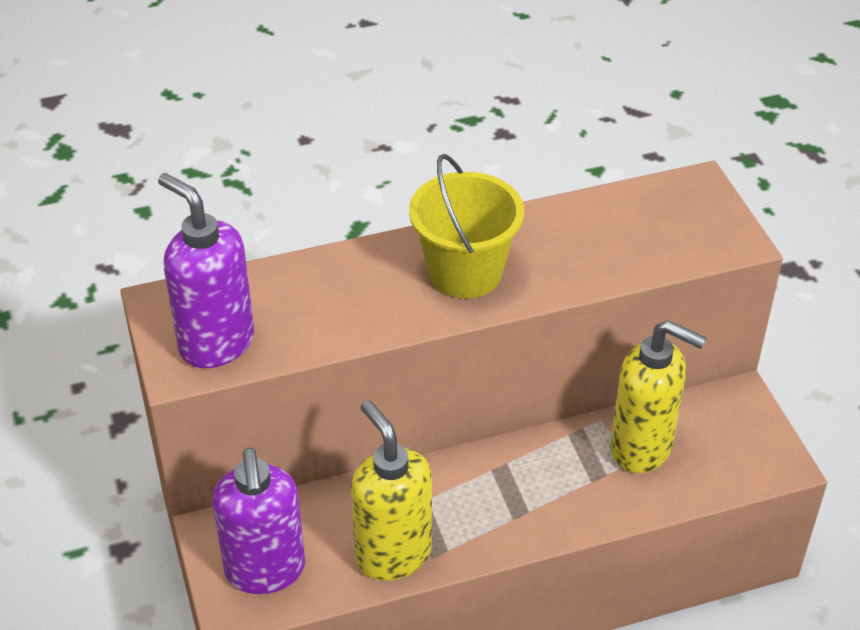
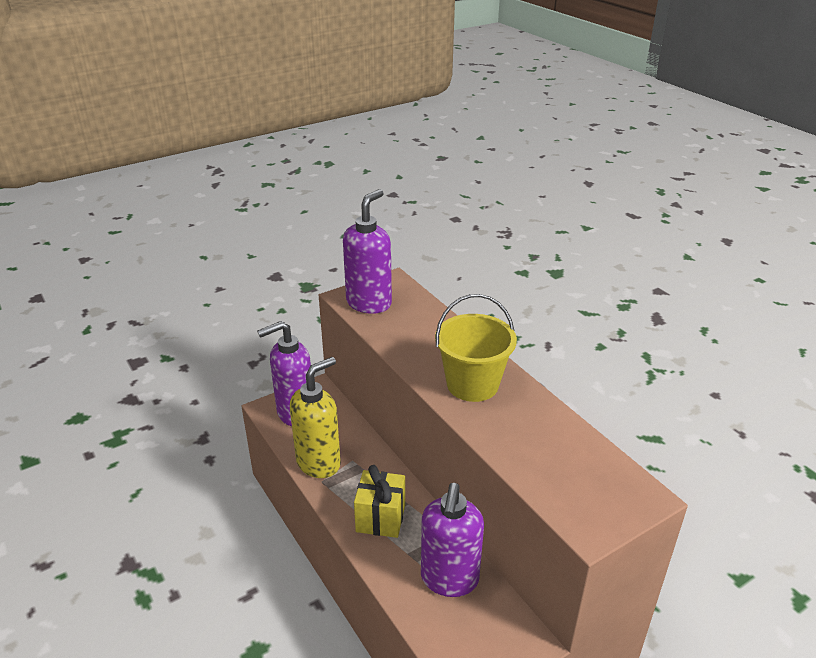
camera: 75 degrees right, 10 degrees down
yellow soap dispenser [610,320,706,473] -> purple soap dispenser [421,483,484,597]
none -> yellow gift [354,465,405,538]

